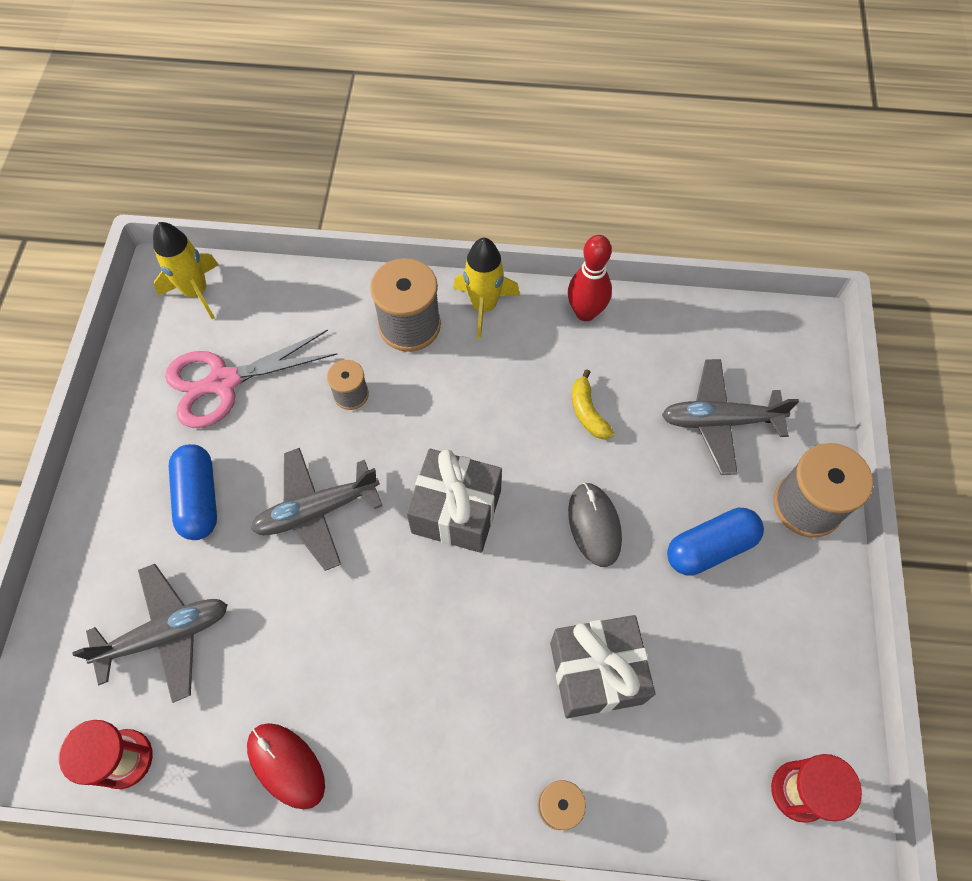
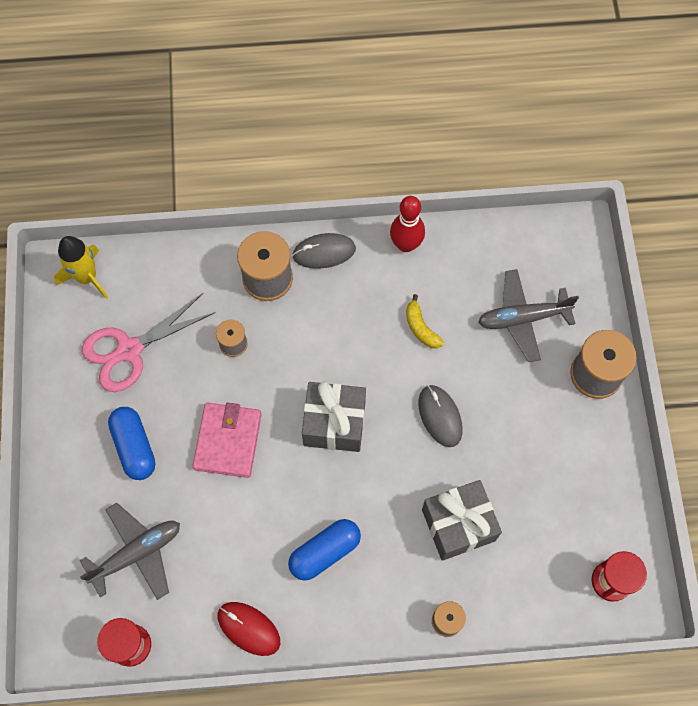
camera: 10 degrees left, 5 degrees up
grey plane [251,448,382,571] -> pink wallet [193,402,262,478]
yellow rocket [453,238,520,339] -> grey mouse [292,233,356,269]
blue capsule [667,508,764,576] -> blue capsule moved to [288,519,361,581]

